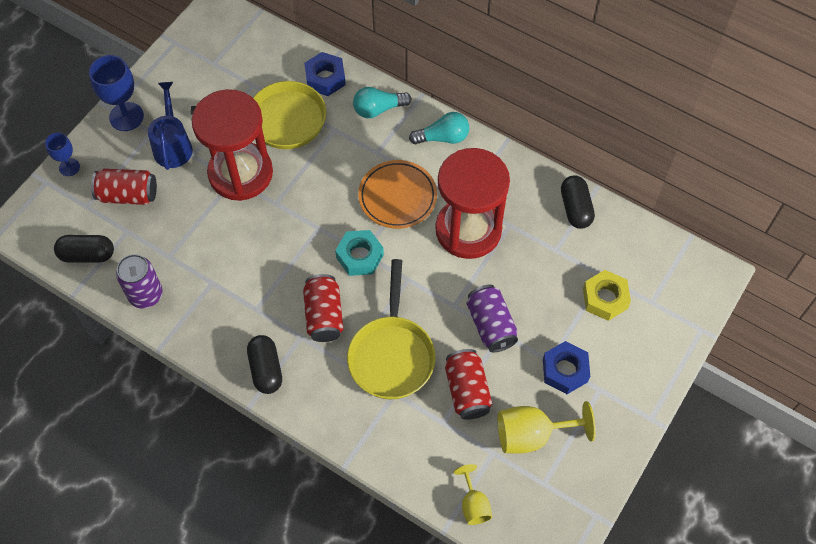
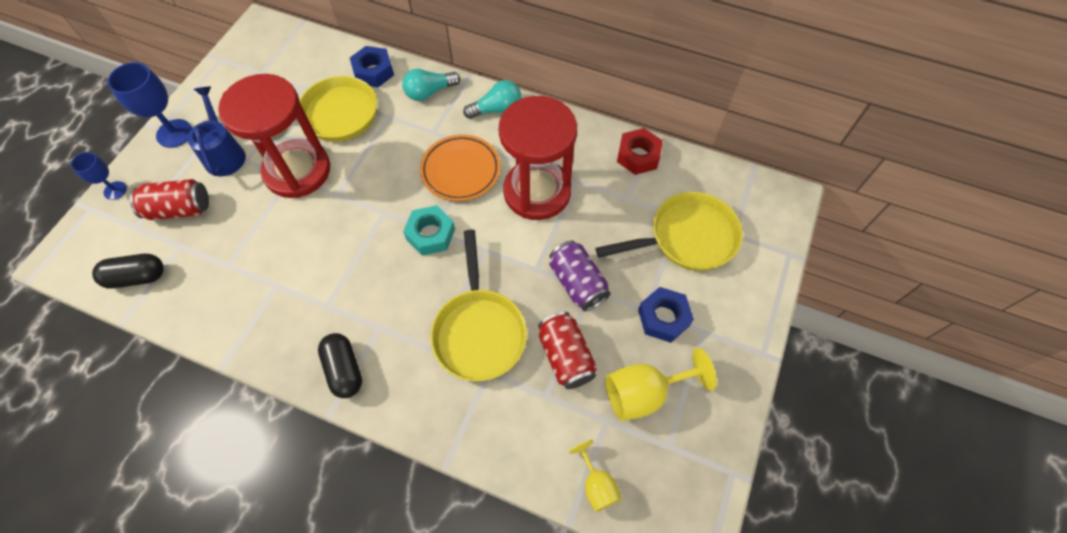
camera: 10 degrees left, 0 degrees up
purple can [116,254,163,309] -> none
red can [303,274,343,342] -> none
black capsule [561,175,595,229] -> red nut [617,128,663,175]
yellow nut [583,270,631,321] -> yellow pan [596,192,743,271]

